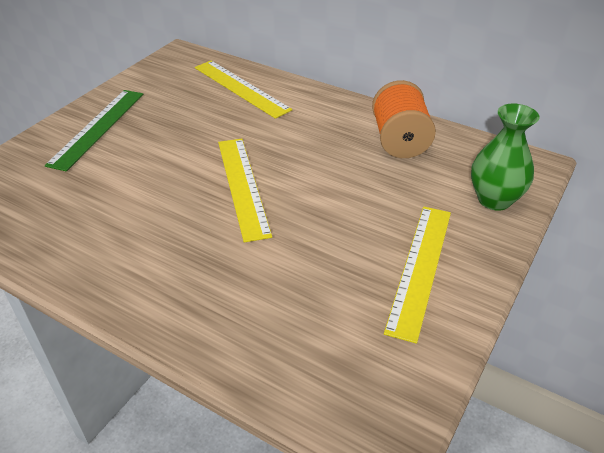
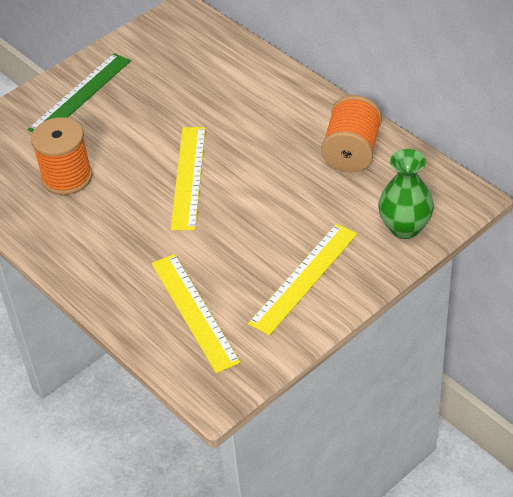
camera: 20 degrees right, 5 degrees up
yellow ruler [195,61,292,119] -> yellow ruler moved to [152,254,241,373]
none -> orange spool [31,117,93,195]

